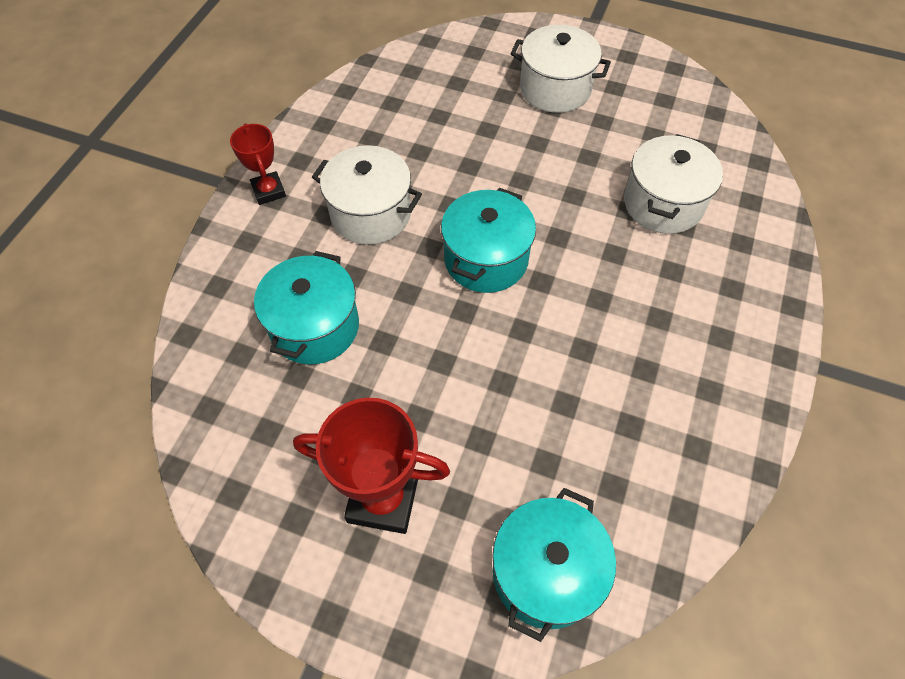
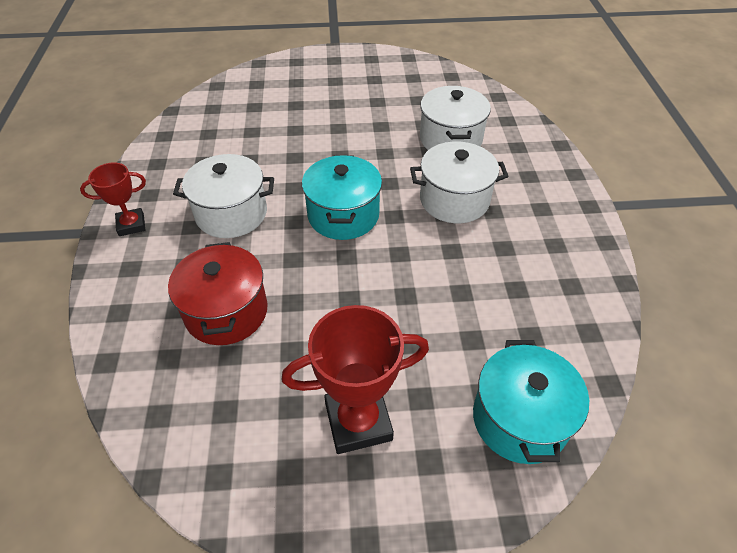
camera: 25 degrees left, 10 degrees down
red trophy [230,123,286,205] -> red trophy turned 60 degrees counterclockwise [80,162,146,236]
turquoise pot [254,251,359,364] -> red pot [168,242,268,345]
white pot [510,25,611,113] -> white pot moved to [410,142,509,223]

